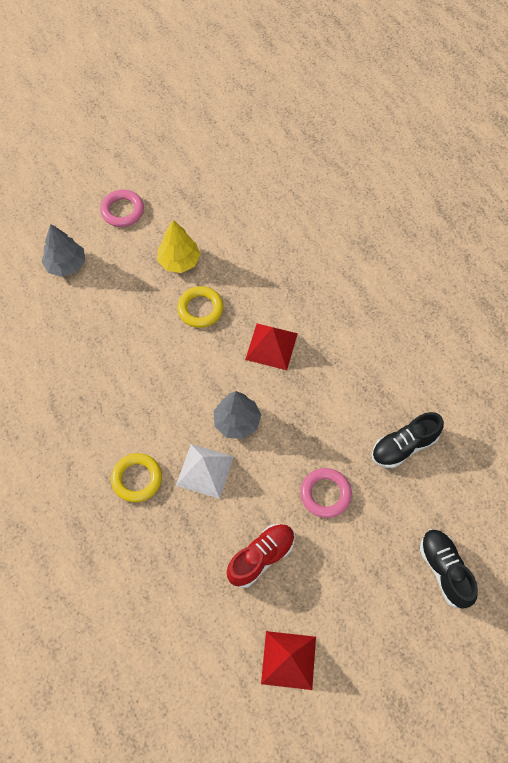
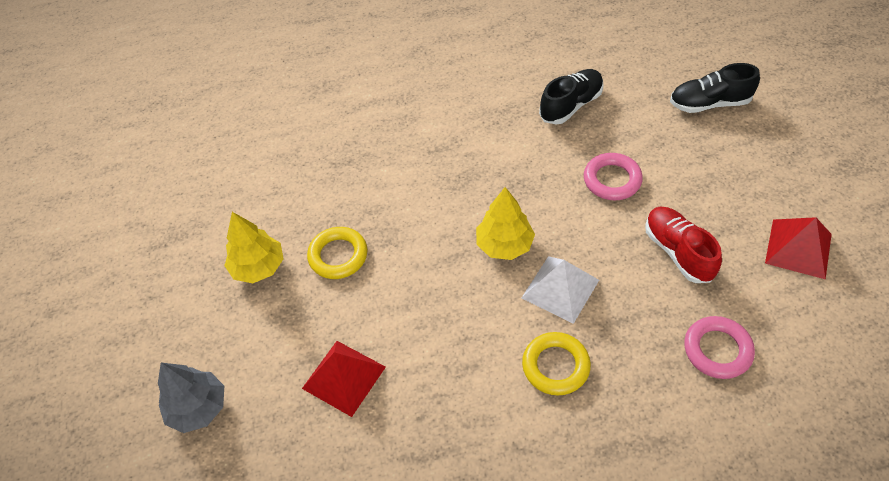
camera: 70 degrees left, 10 degrees down
pink ring [100,190,144,227] -> pink ring moved to [684,316,755,379]
grey tree [214,391,261,439] -> yellow tree [476,187,535,260]
red pyramid [245,323,298,370] -> red pyramid moved to [302,341,386,417]
black shoe [372,412,444,468] -> black shoe turned 120 degrees counterclockwise [539,69,604,125]

